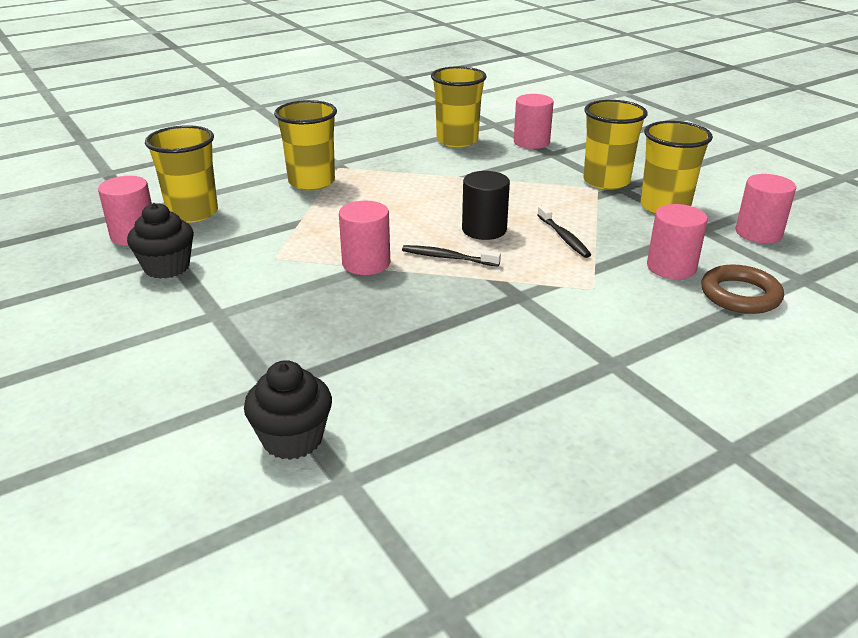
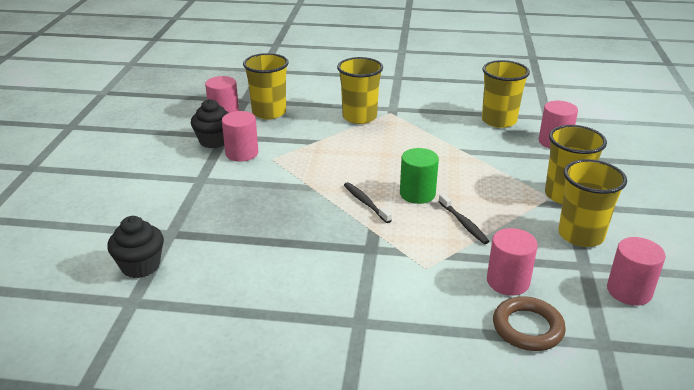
camera: 40 degrees right, 0 degrees up
pink cylinder [339,201,390,275] -> pink cylinder moved to [222,111,258,162]
black cylinder [462,171,510,240] -> green cylinder [400,148,439,204]
black toothbrush [537,205,591,258] -> black toothbrush turned 45 degrees counterclockwise [438,194,490,244]

